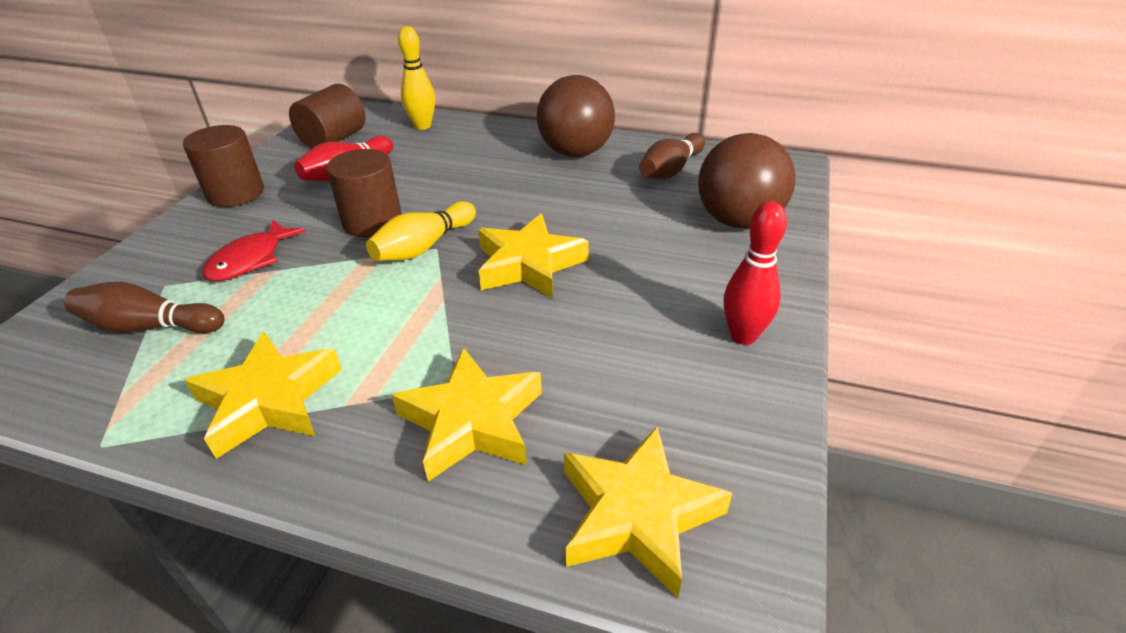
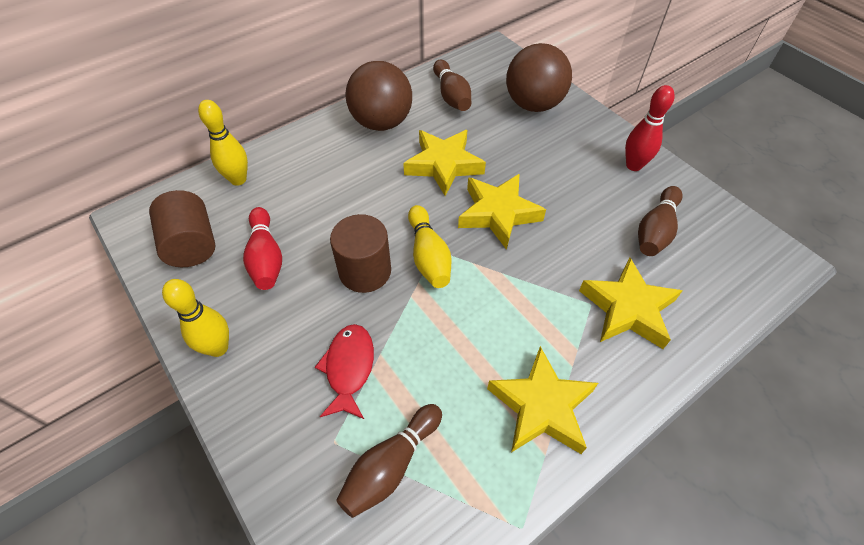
camera: 55 degrees left, 15 degrees up
brown cylinder [183,125,264,207] -> yellow bowling pin [162,279,229,357]
red fish [202,219,306,281] -> red fish turned 150 degrees counterclockwise [315,324,374,419]
yellow star [564,426,732,598] -> yellow star moved to [403,130,486,196]
none -> brown bowling pin [638,186,683,256]

